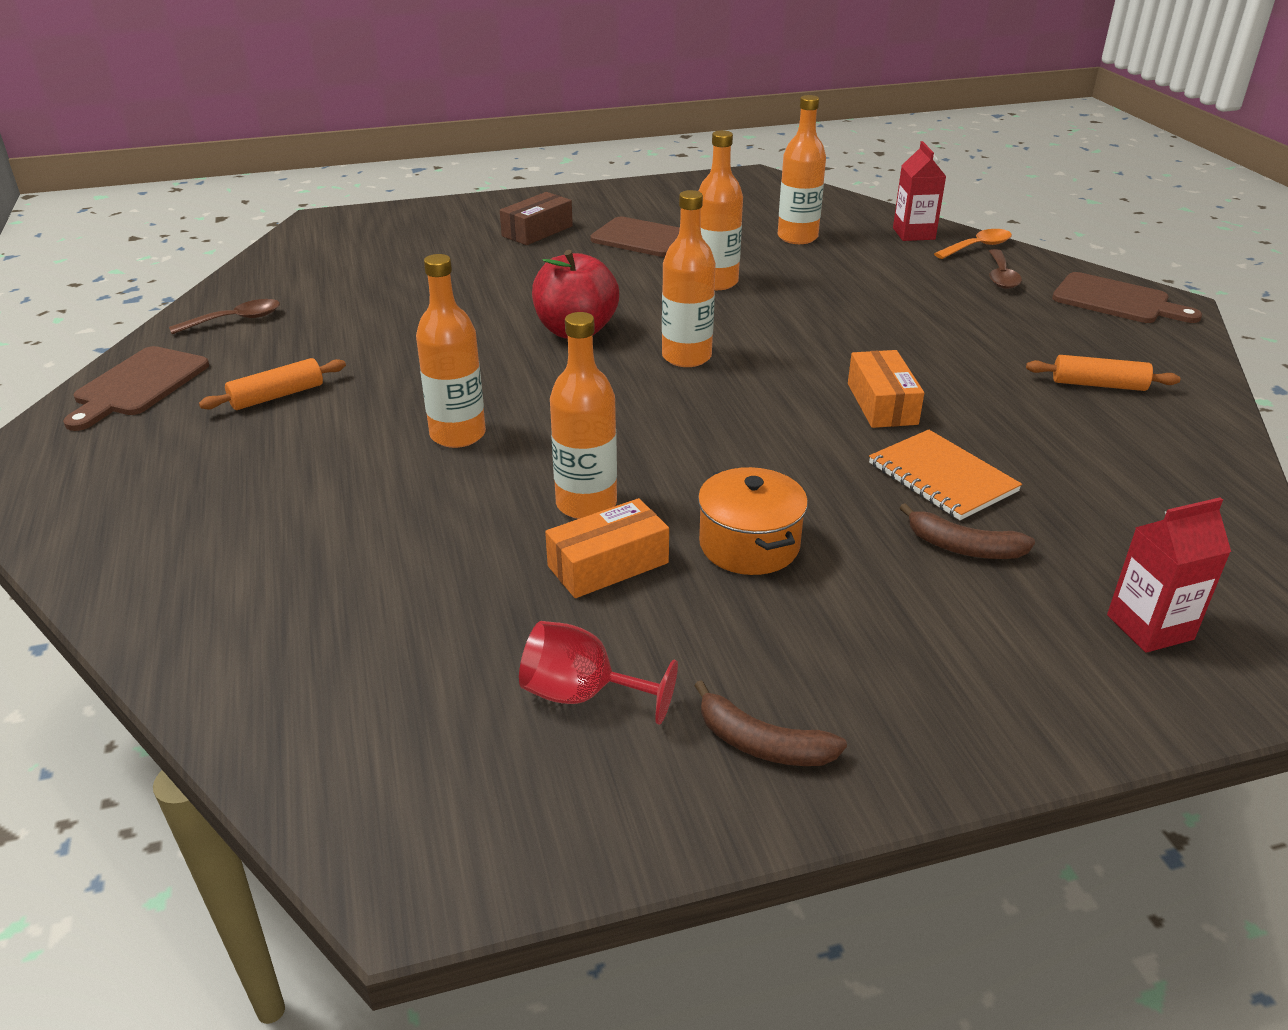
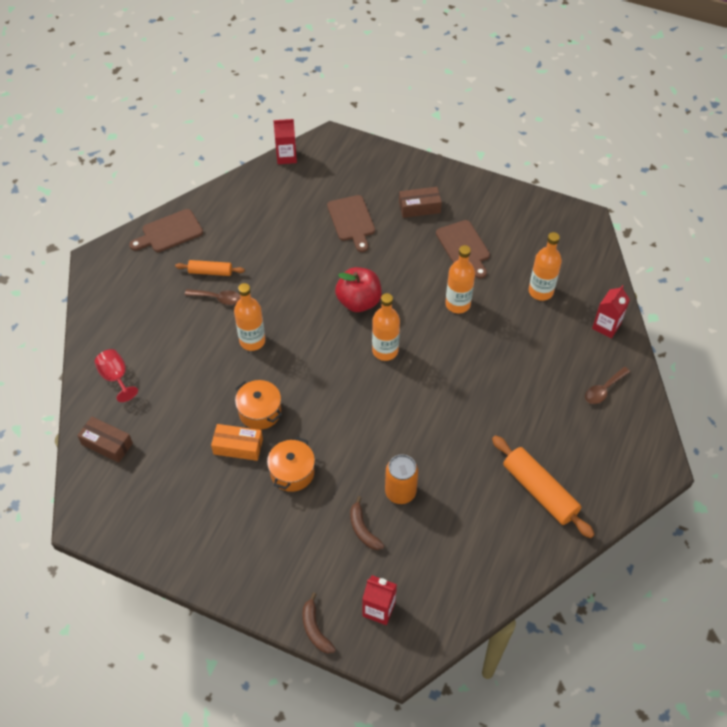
camera: 40 degrees right, 20 degrees up
brown spoon [169,299,280,334] -> brown spoon moved to [185,289,240,305]
red goblet [519,621,678,725] -> red goblet moved to [94,349,138,402]
orange bottle [550,312,617,519] -> orange pot [235,380,282,430]
brown banana [694,680,847,766] -> brown banana moved to [302,592,336,654]
orange box [848,350,924,428] -> none
orange notebook [869,429,1022,520] -> orange can [385,454,418,504]
orange spoon [934,229,1012,259] -> none
orange rolling pin [1026,355,1180,391] -> orange rolling pin [492,435,595,538], size x1.74
brown cutting board [1052,272,1202,323] -> brown cutting board moved to [327,195,375,252]
none -> brown box [77,417,133,463]
none -> red carton [273,119,297,164]

